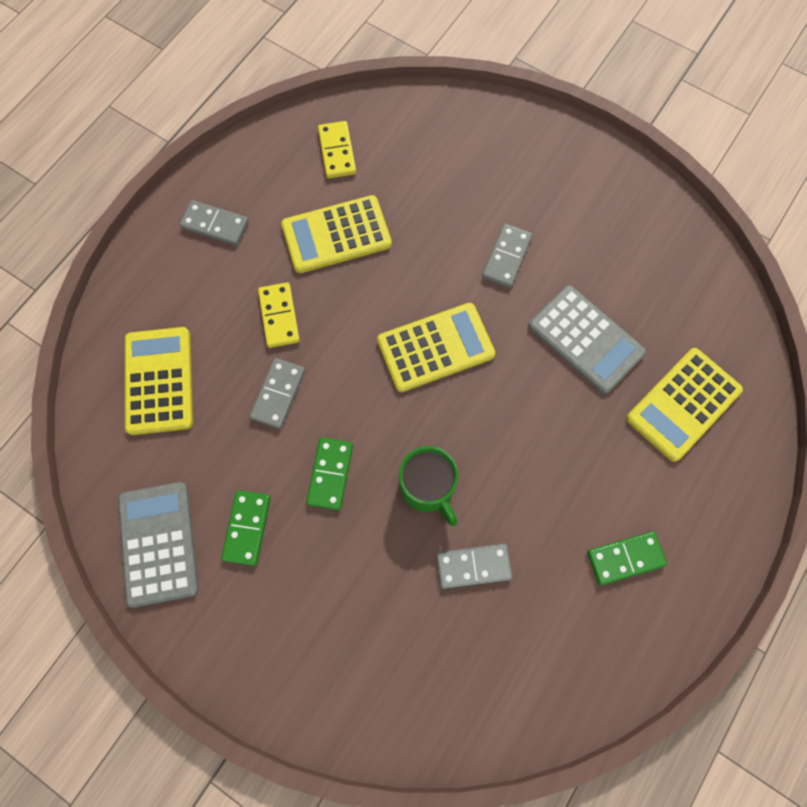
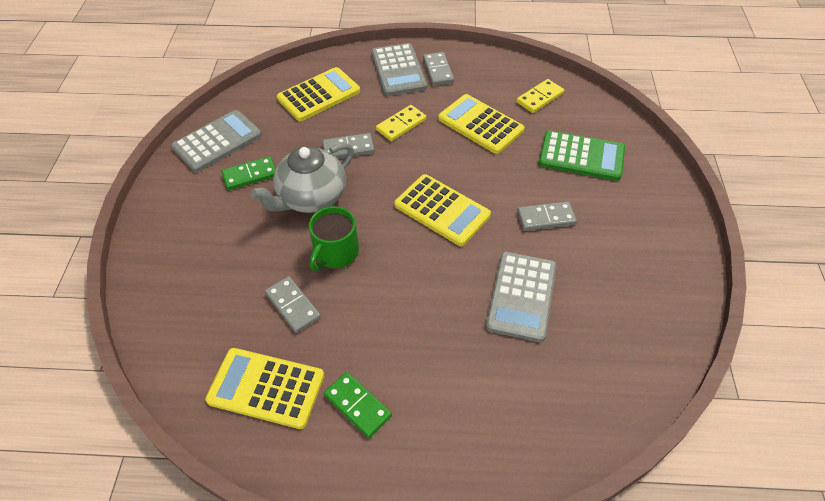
camera: 60 degrees right, 20 degrees down
green domino [306,438,353,511] -> grey teapot [250,143,354,213]
yellow calculator [626,348,743,462] -> yellow calculator moved to [205,348,324,429]
none -> grey calculator [371,43,427,96]
none -> green calculator [539,130,625,181]

